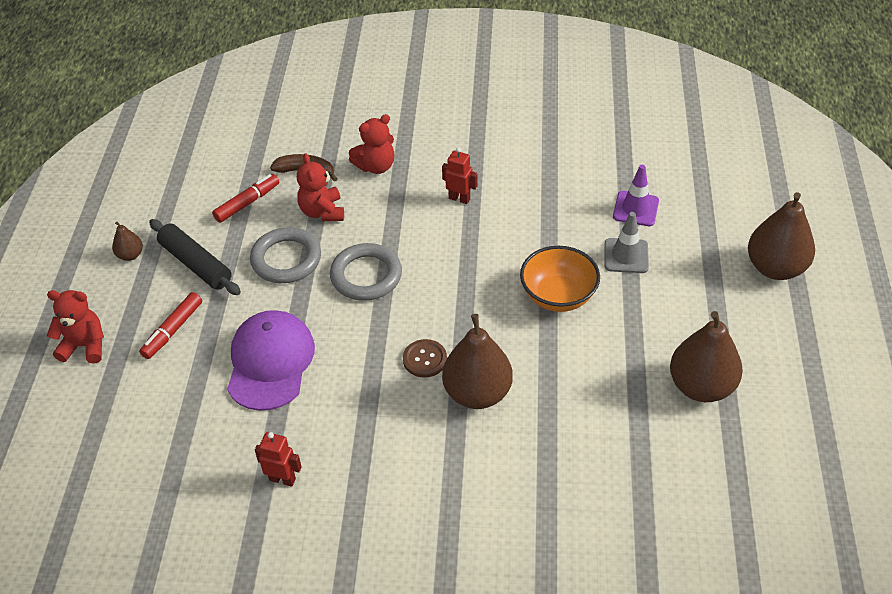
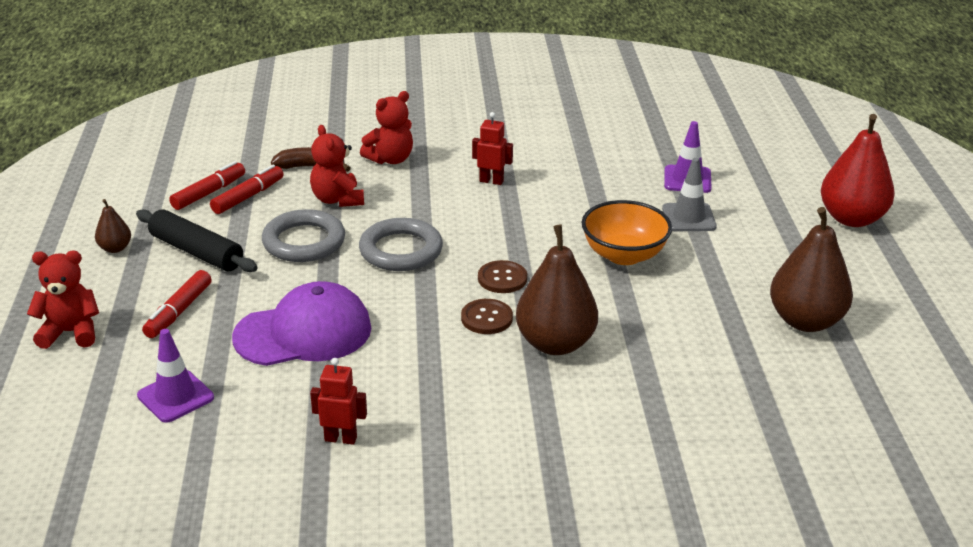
camera: 10 degrees left, 15 degrees down
purple cap [227,310,315,411] -> purple cap turned 75 degrees clockwise [232,281,371,366]
brown pear [748,192,815,280] -> red pear [821,114,895,227]
none -> purple traffic cone [137,329,214,423]
none -> red marker [169,161,245,210]
none -> brown button [478,260,527,293]

